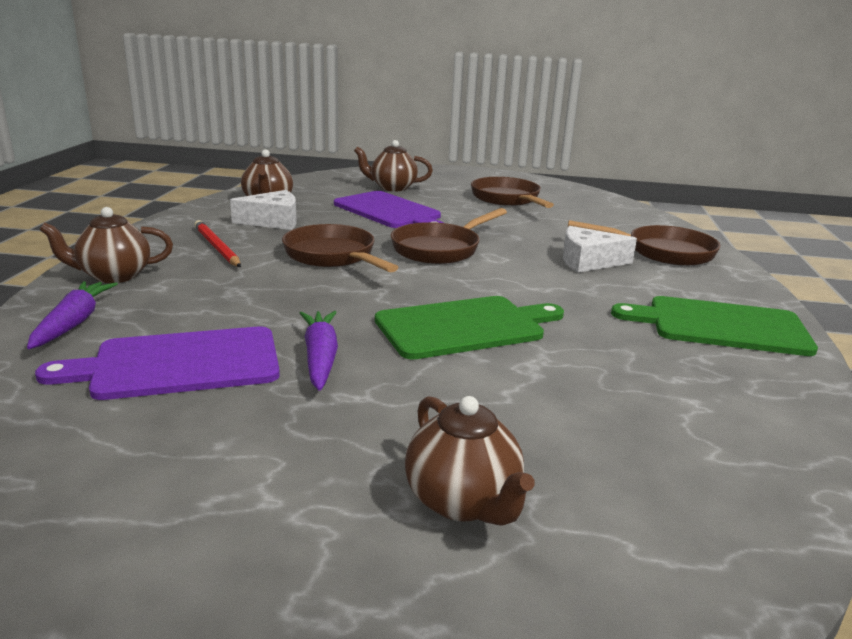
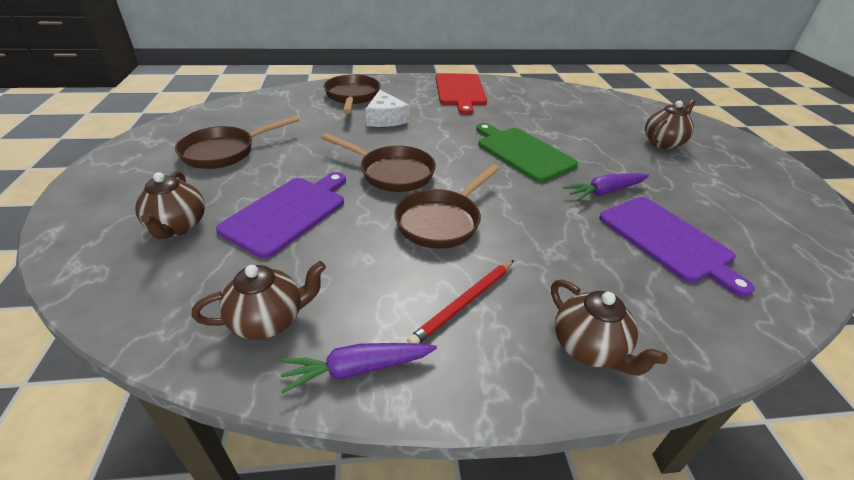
camera: 105 degrees left, 15 degrees up
purple carrot [27,281,118,349] -> purple carrot moved to [280,343,437,394]
white cheese [230,190,297,230] -> none
green cutting board [611,296,818,356] -> red cutting board [436,73,487,115]

